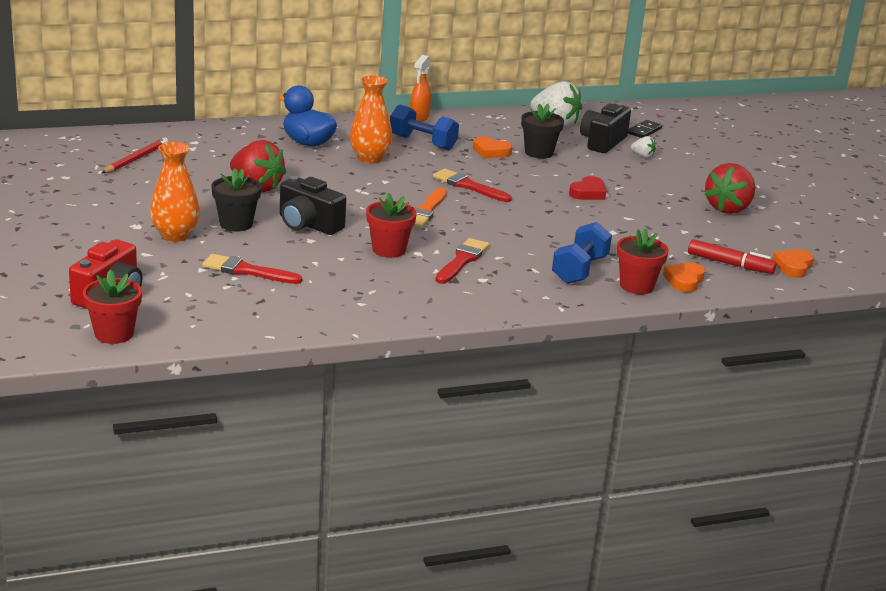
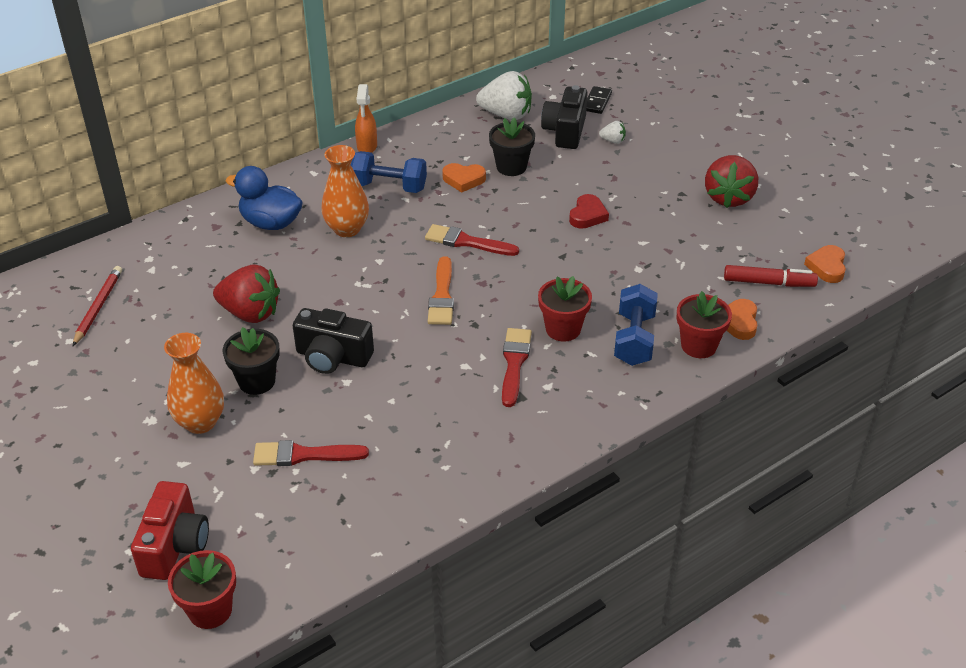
camera: 15 degrees left, 15 degrees up
red flower pot [366,193,417,258] -> red flower pot moved to [538,276,592,342]

